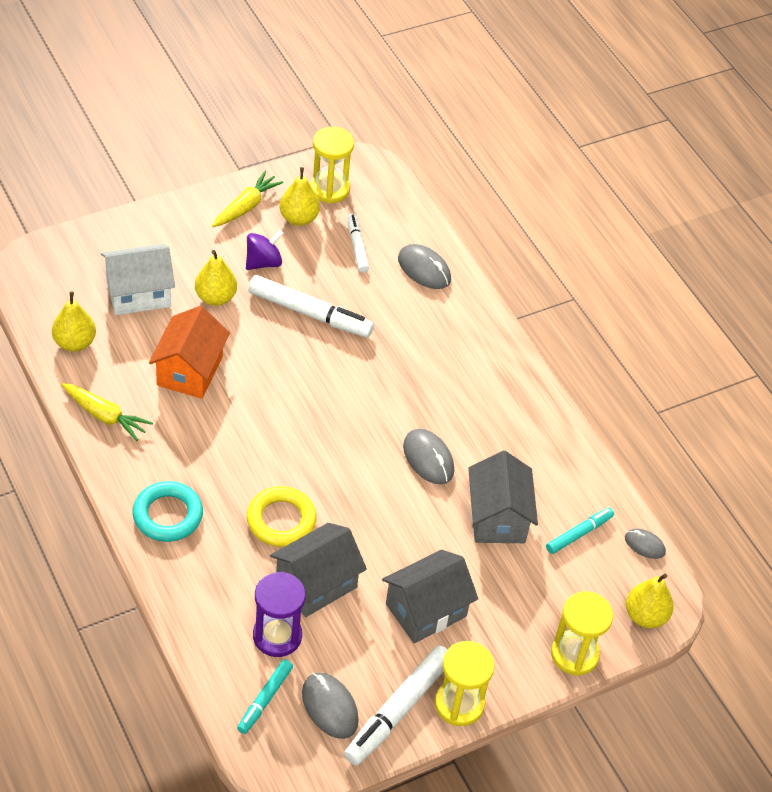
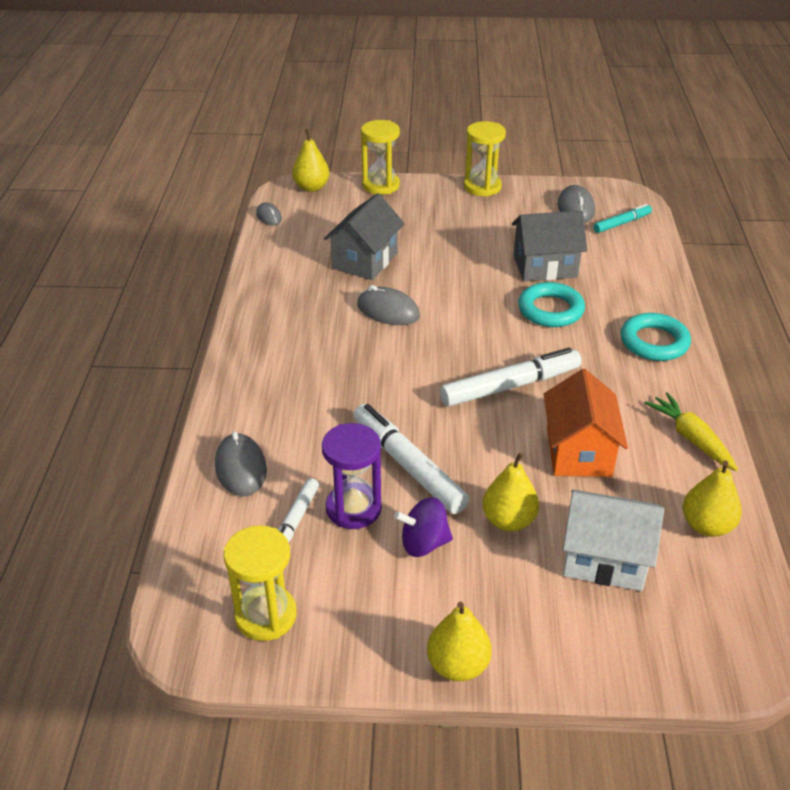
camera: 145 degrees left, 10 degrees down
orange house [149,306,230,399] -> orange house turned 45 degrees counterclockwise [544,369,628,477]
yellow carrot [212,171,284,227] -> none
yellow ring [247,486,317,547] -> turquoise ring [518,282,585,327]
purple hourglass [253,572,306,657] -> purple hourglass moved to [322,423,382,529]
yellow pear [280,167,320,226] -> yellow pear moved to [427,602,492,681]
white marker [344,645,448,765] -> white marker moved to [440,348,582,407]
grey house [382,550,478,643] -> none
grey mouse [403,429,454,484] -> grey mouse turned 60 degrees counterclockwise [357,285,420,325]
turquoise marker [546,508,614,554] -> none

